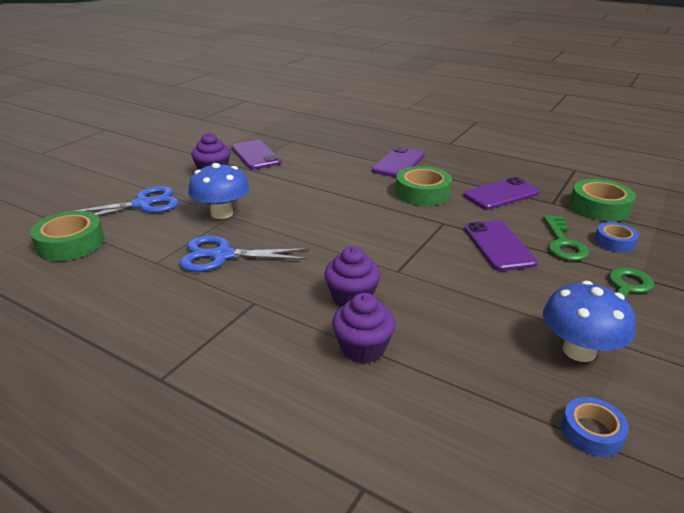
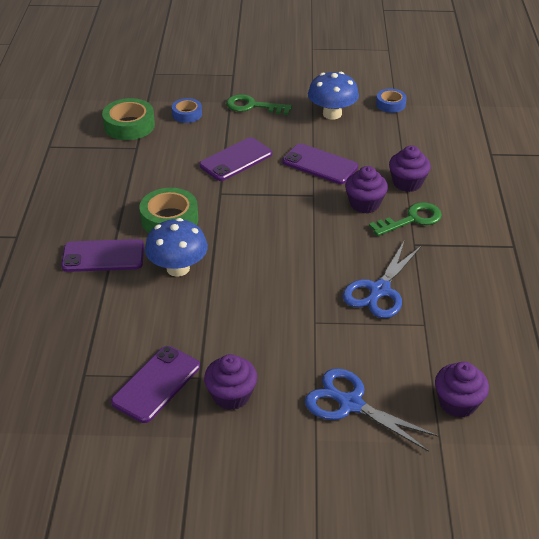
camera: 120 degrees left, 10 degrees up
green tape [30,211,104,261] -> purple cupcake [435,362,489,418]
blue scissors [179,236,309,272] -> blue scissors turned 60 degrees clockwise [343,240,422,318]
blue mushroom [188,163,249,219] -> blue mushroom moved to [145,218,208,277]
purple phone [463,177,540,210] -> purple phone moved to [282,143,358,184]
green key [543,215,589,261] -> green key moved to [369,202,442,236]

